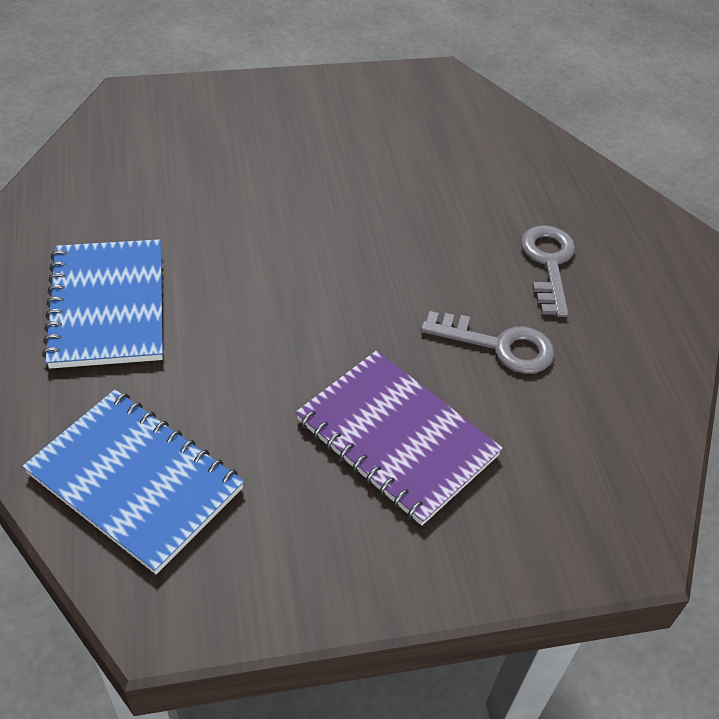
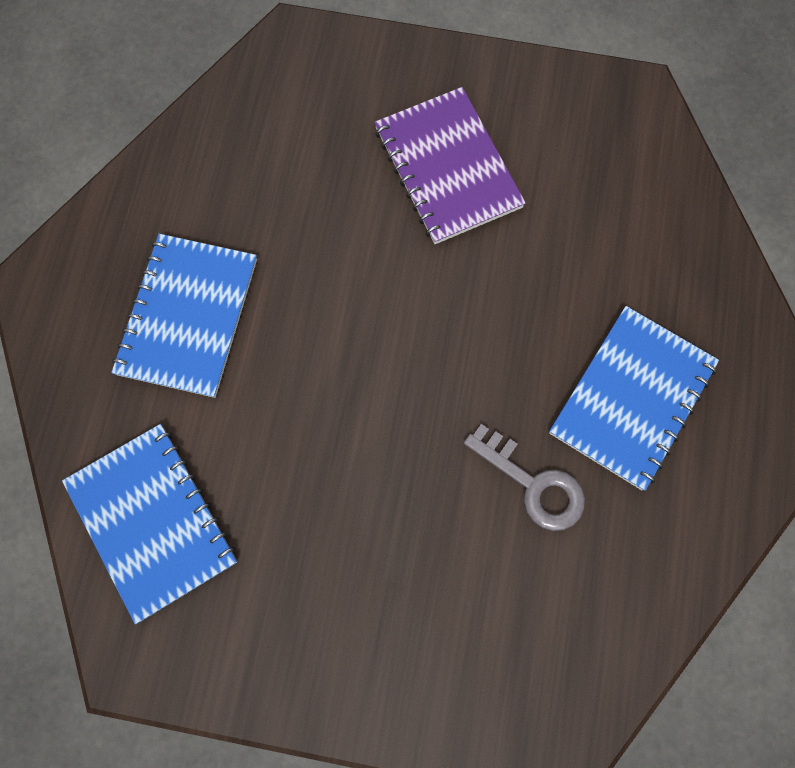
camera: 25 degrees right, 25 degrees up
purple notebook [295,350,503,526] -> purple notebook moved to [374,87,526,244]
grey key [521,225,575,317] -> blue notebook [549,306,719,491]

